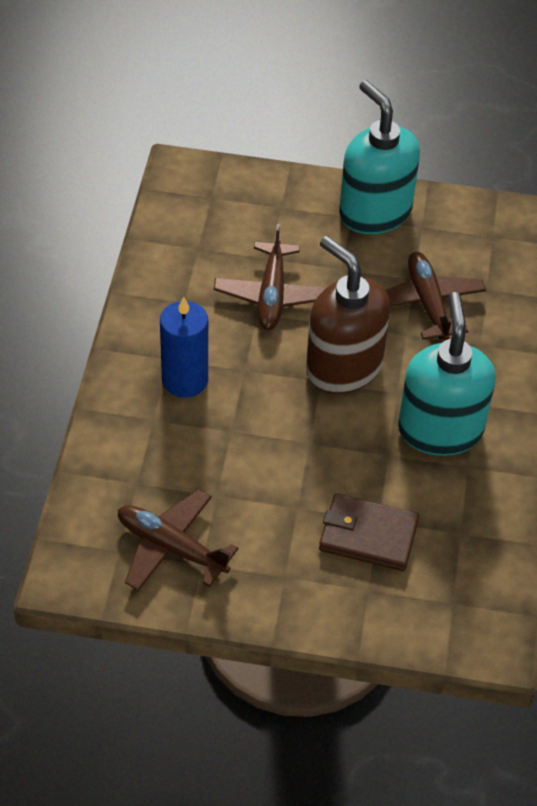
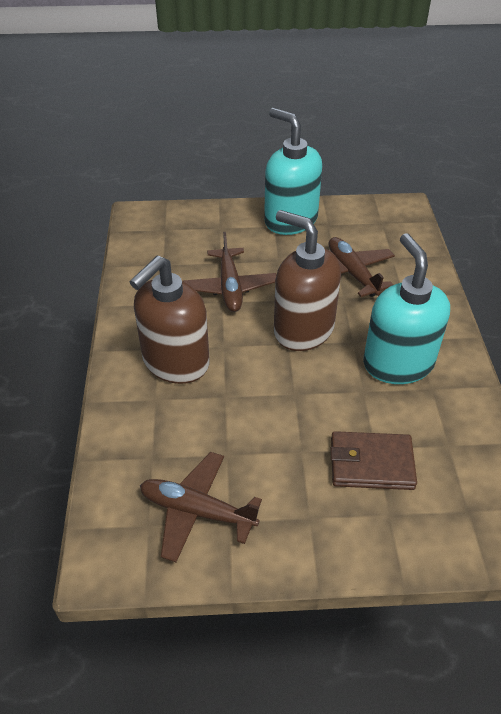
camera: 10 degrees left, 5 degrees down
blue candle [160,296,208,398] -> brown soap dispenser [130,256,210,384]

